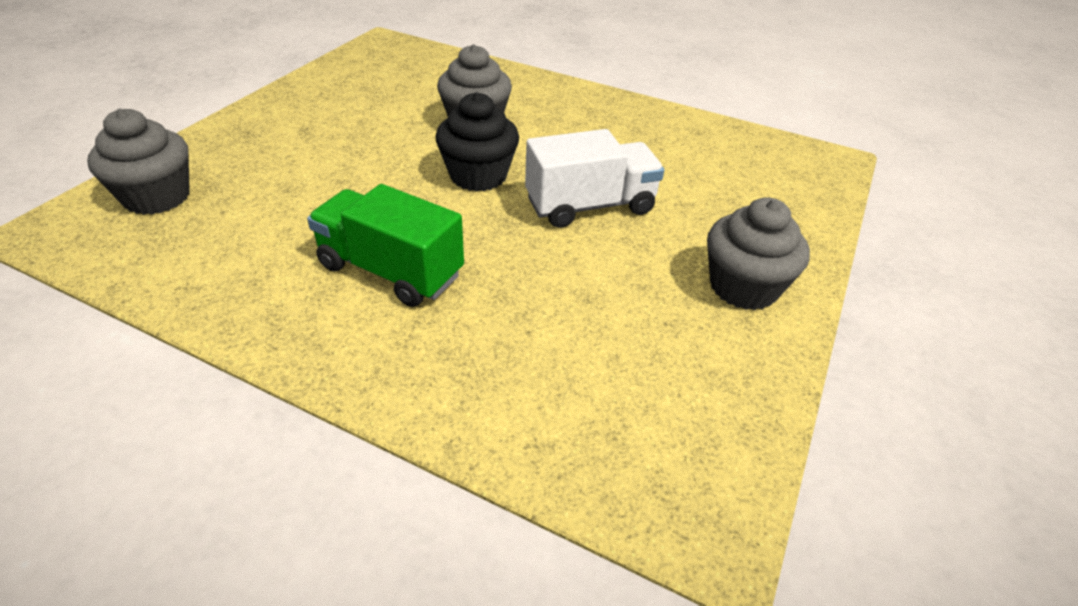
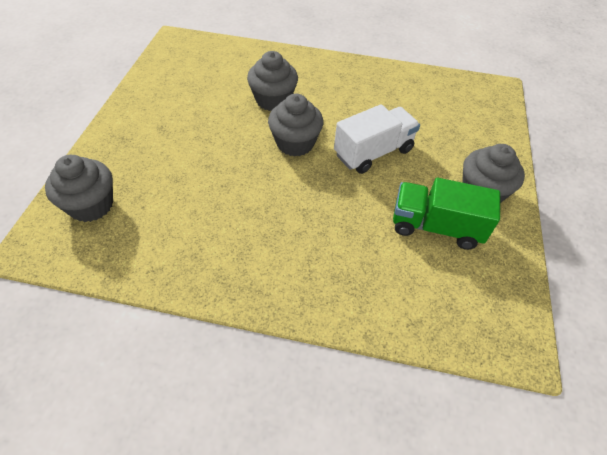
camera: 15 degrees left, 10 degrees up
green truck [307,184,464,307] -> green truck moved to [393,178,500,250]
black cupcake [435,92,519,192] -> grey cupcake [268,94,323,156]

